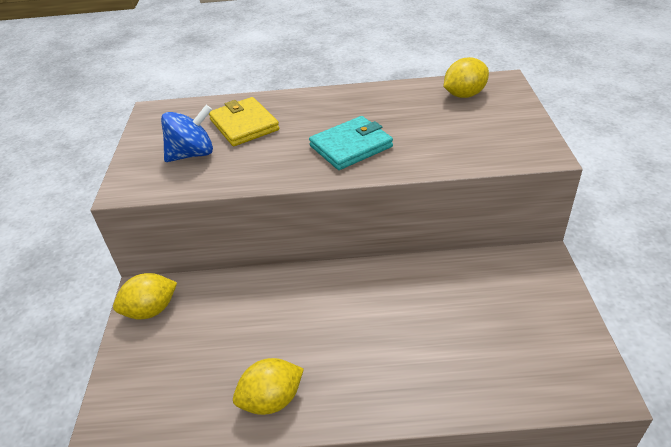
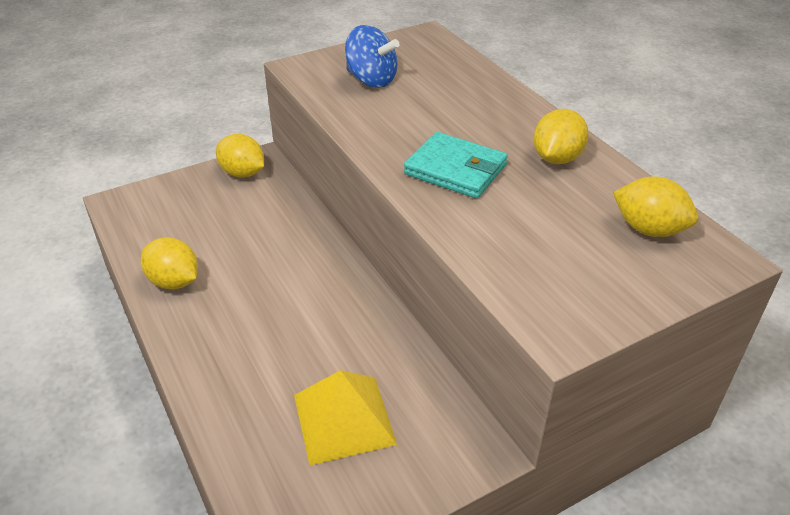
camera: 60 degrees right, 0 degrees up
yellow wallet [209,97,279,146] -> none
none -> yellow pyramid [294,370,397,465]
none -> yellow lemon [534,109,589,164]

